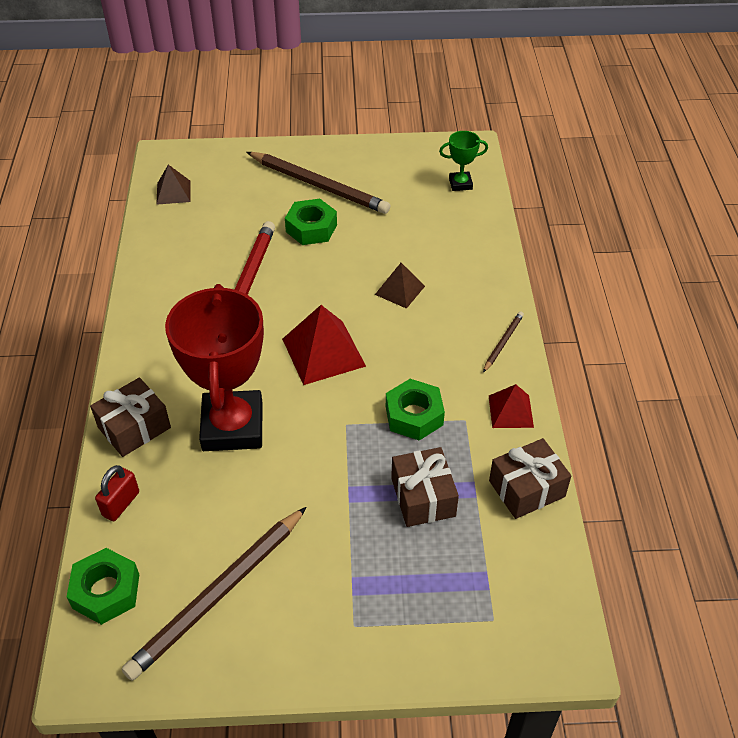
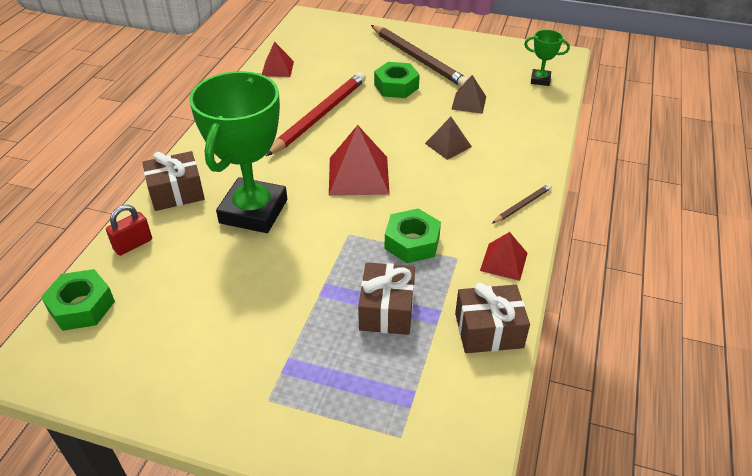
camera: 20 degrees right, 5 degrees down
brown pencil [122,507,306,681] -> none
brown pyramid [156,165,191,205] -> brown pyramid moved to [451,75,486,114]
red trophy [165,284,264,451] -> green trophy [189,71,287,233]
none -> red pyramid [262,41,294,77]

